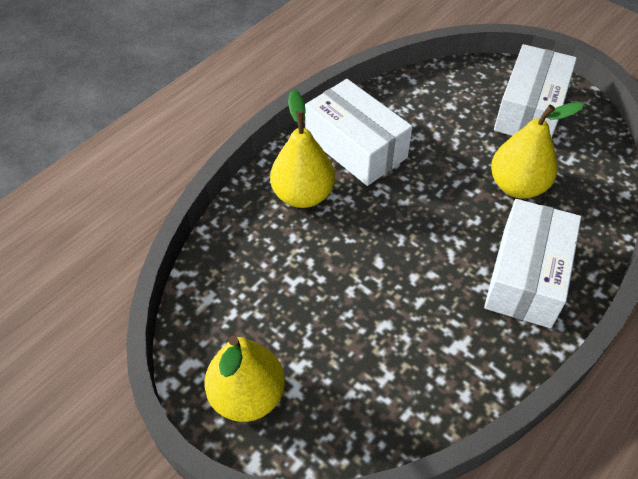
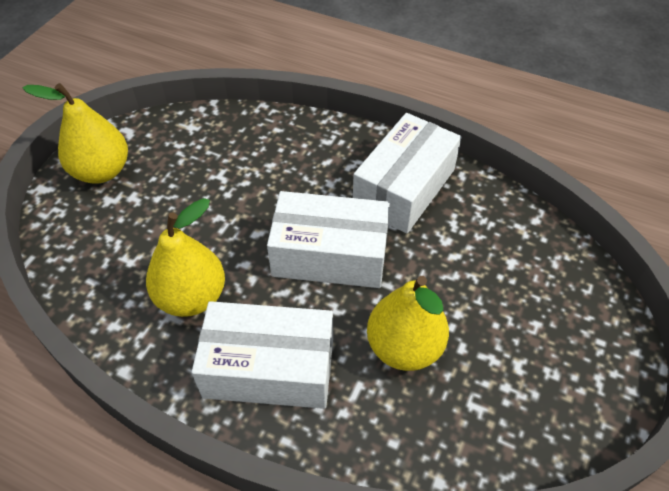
camera: 75 degrees right, 0 degrees up
yellow pear [270,89,335,208] -> yellow pear moved to [146,198,225,317]
white box [494,44,577,139] -> white box moved to [267,191,390,288]

